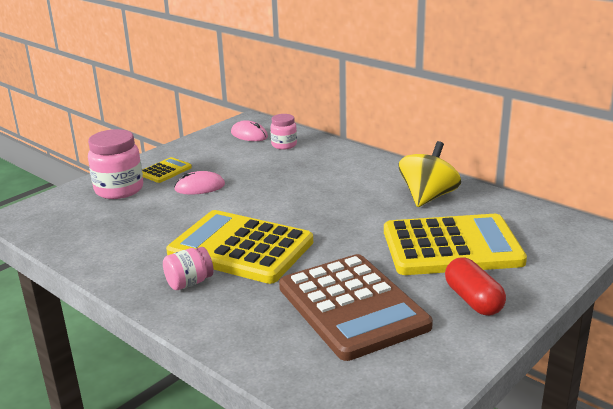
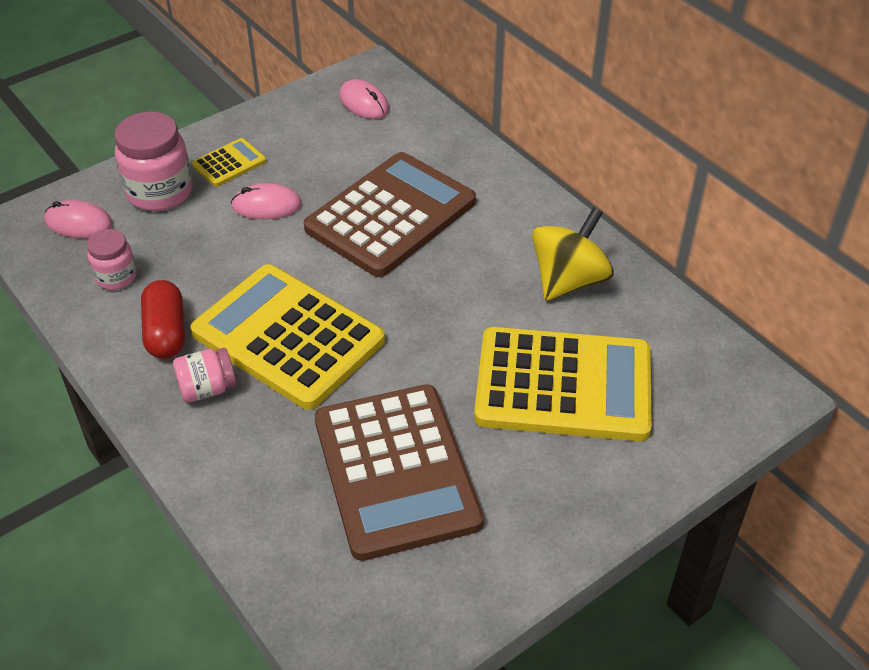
camera: 10 degrees right, 20 degrees up
pink jar [270,114,297,150] -> pink jar moved to [87,229,137,290]
red capsule [445,257,506,316] -> red capsule moved to [141,280,185,358]
none -> pink mouse [44,200,113,238]
none -> brown calculator [304,152,476,277]

